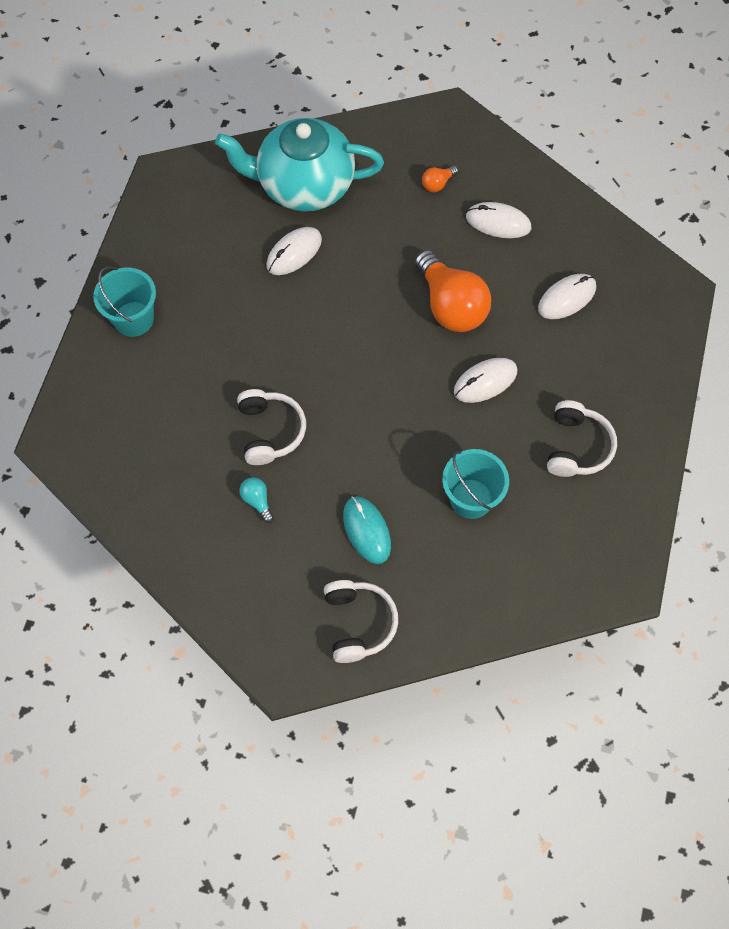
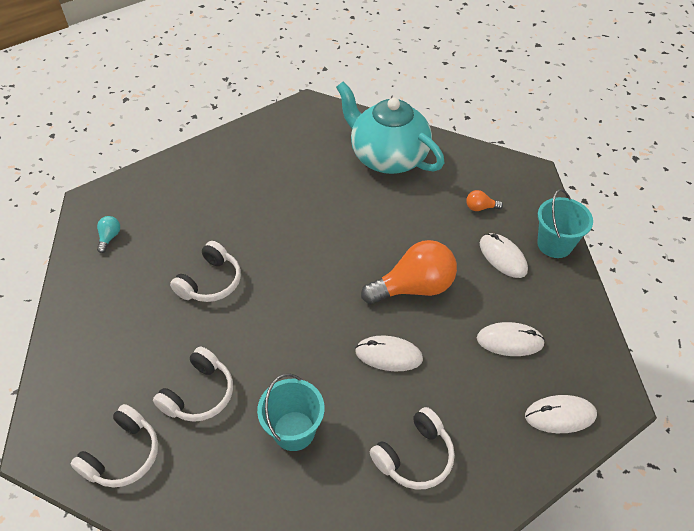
camera: 40 degrees right, 15 degrees down
turquoise bucket [93,266,156,337] -> turquoise bucket moved to [537,189,593,258]
turquoise light bulb [239,477,274,523] -> turquoise light bulb moved to [97,216,120,253]
white mouse [267,227,322,275] -> white mouse moved to [525,395,597,433]
turquoise mouse [343,496,391,564] -> white headphones [153,347,233,422]
orange light bulb [415,250,491,332] -> orange light bulb turned 120 degrees counterclockwise [361,240,457,304]

